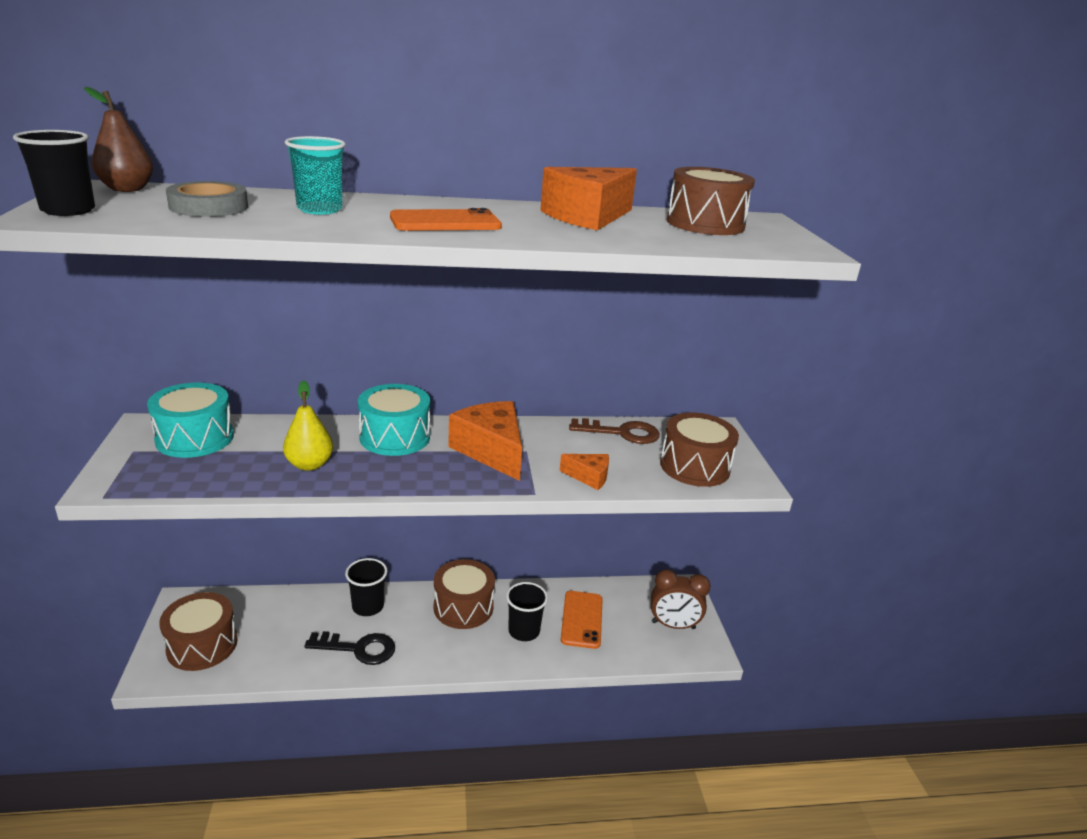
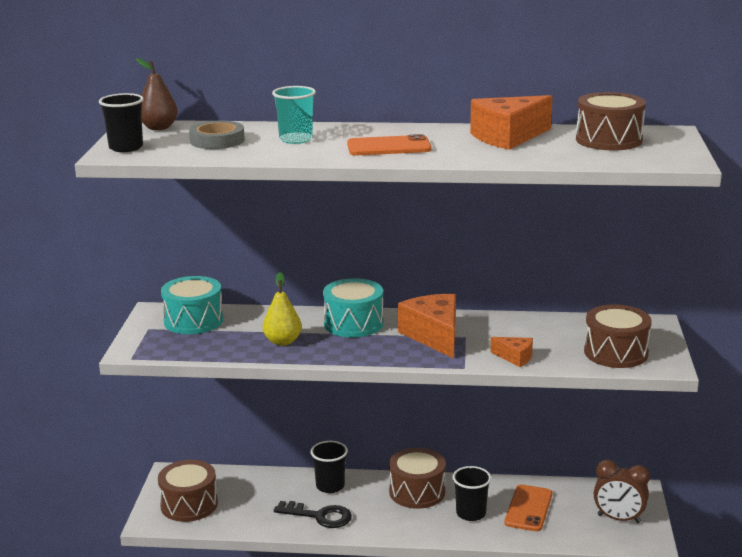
camera: 15 degrees right, 5 degrees down
brown key [569,418,660,444] -> none

